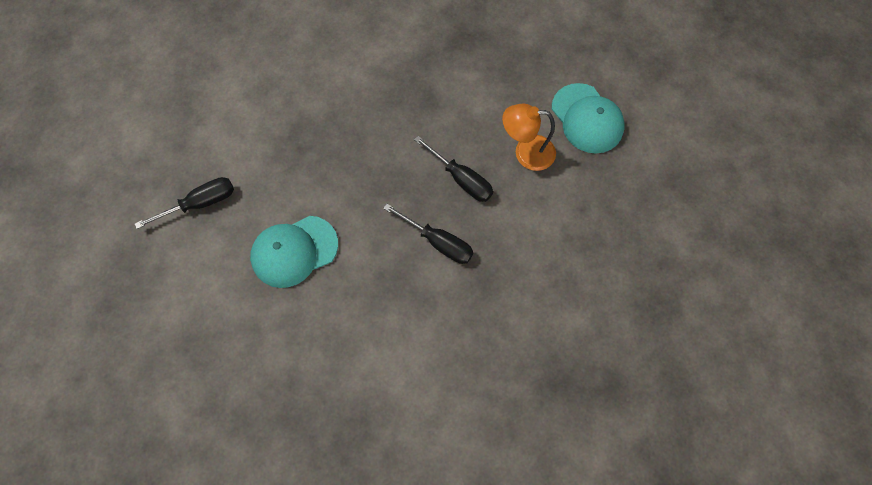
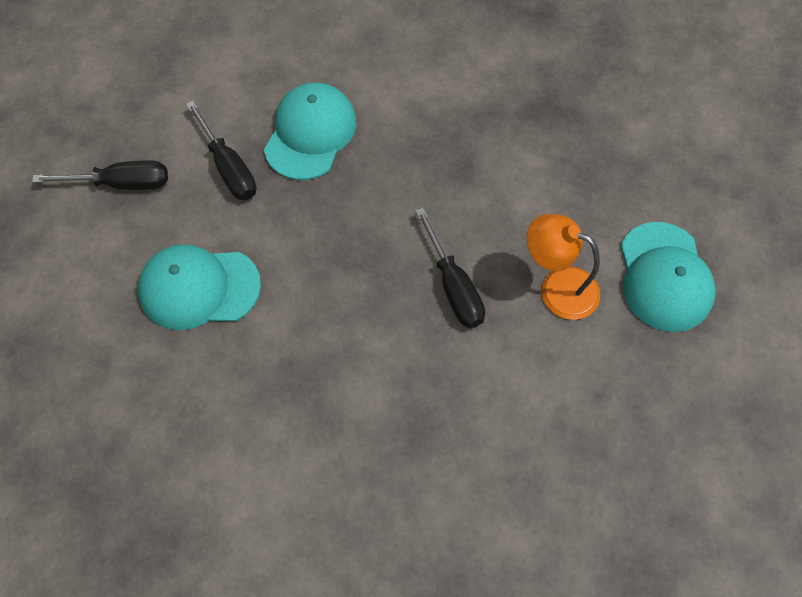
camera: 25 degrees right, 5 degrees down
black screwdriver [383,204,474,264] -> black screwdriver moved to [186,101,256,200]
none -> turquoise cap [264,83,356,180]

